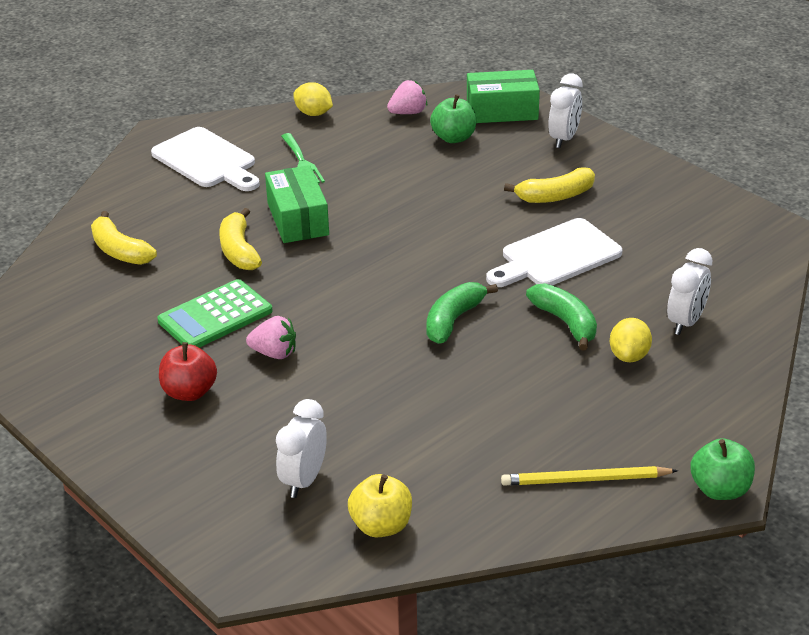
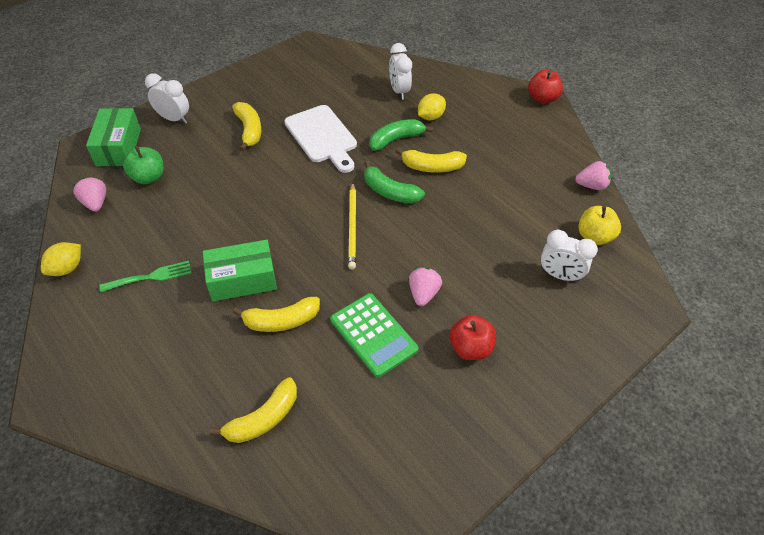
camera: 90 degrees left, 15 degrees up
white cutting board [151,127,260,191] -> none
yellow pencil [501,466,678,486] -> yellow pencil moved to [348,183,356,269]
yellow lemon [610,318,652,362] -> yellow lemon turned 60 degrees counterclockwise [418,93,446,120]
white clock [667,248,713,335] -> white clock turned 135 degrees counterclockwise [389,43,412,100]
green apple [690,438,755,500] -> red apple [528,70,563,104]
none -> yellow banana [395,148,467,173]
none -> pink strawberry [575,161,611,190]

